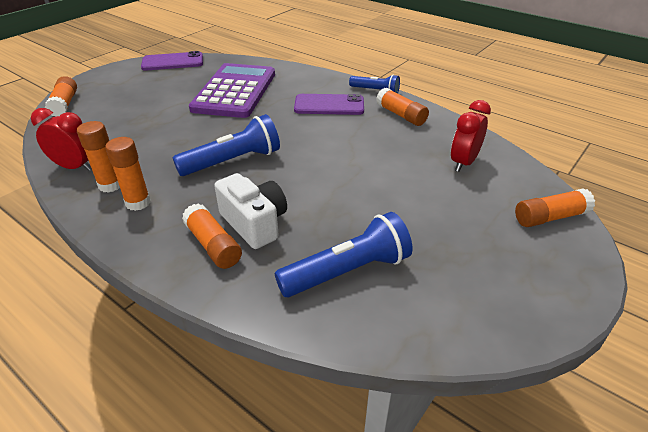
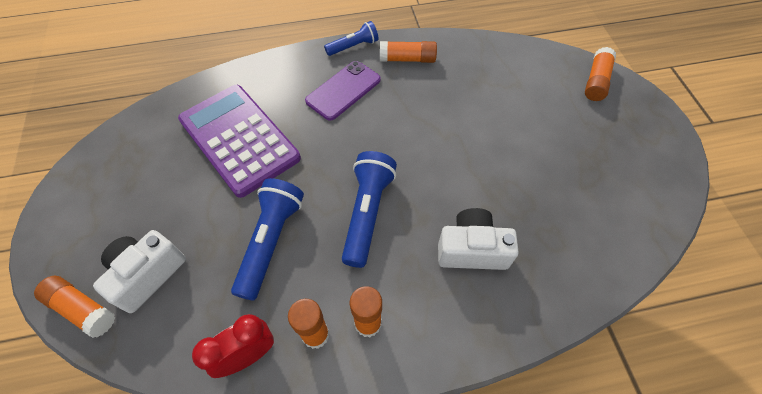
camera: 50 degrees left, 20 degrees up
purple phone [141,51,203,71] -> none
orange glue stick [182,203,242,269] -> none
blue flashlight [275,212,413,297] -> blue flashlight moved to [231,178,304,301]
red clock [451,100,491,172] -> none
none -> white camera [93,230,186,313]

